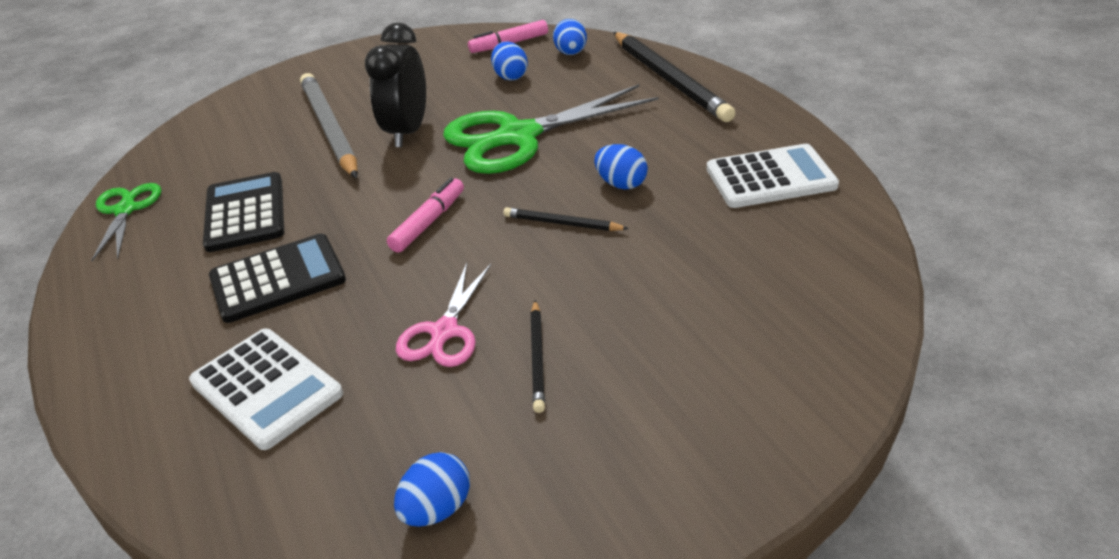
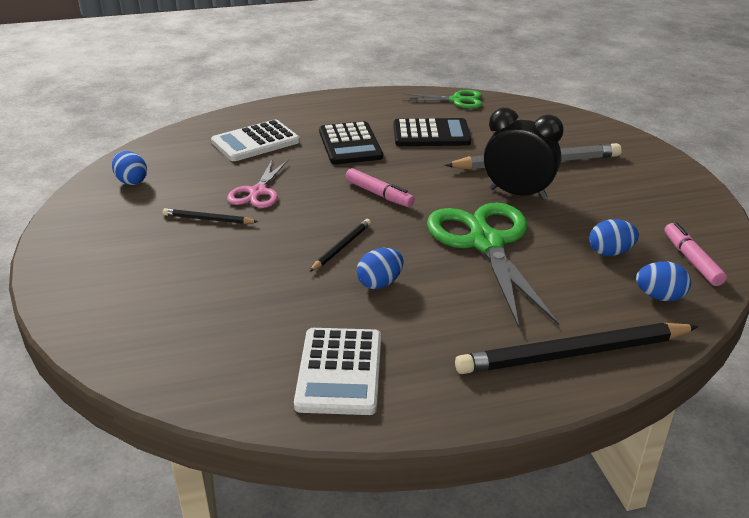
camera: 100 degrees right, 5 degrees down
pink scissors [396,263,491,367] -> pink scissors turned 105 degrees counterclockwise [227,160,288,208]

